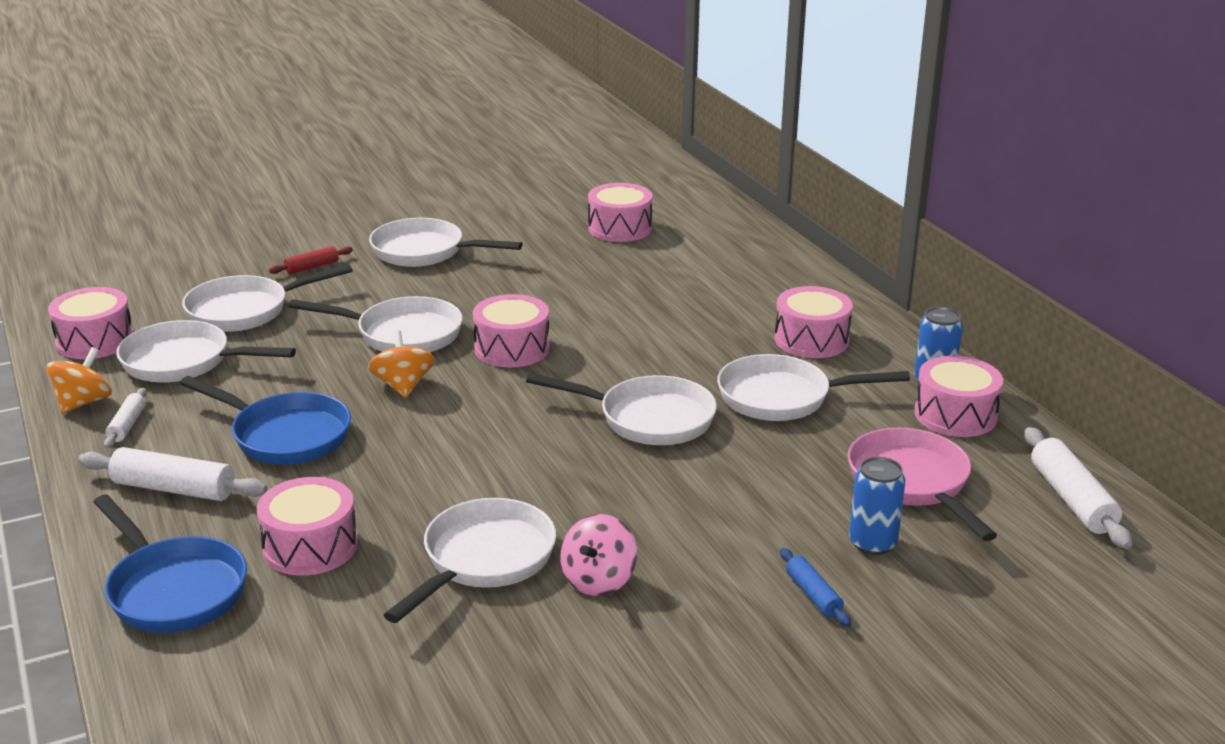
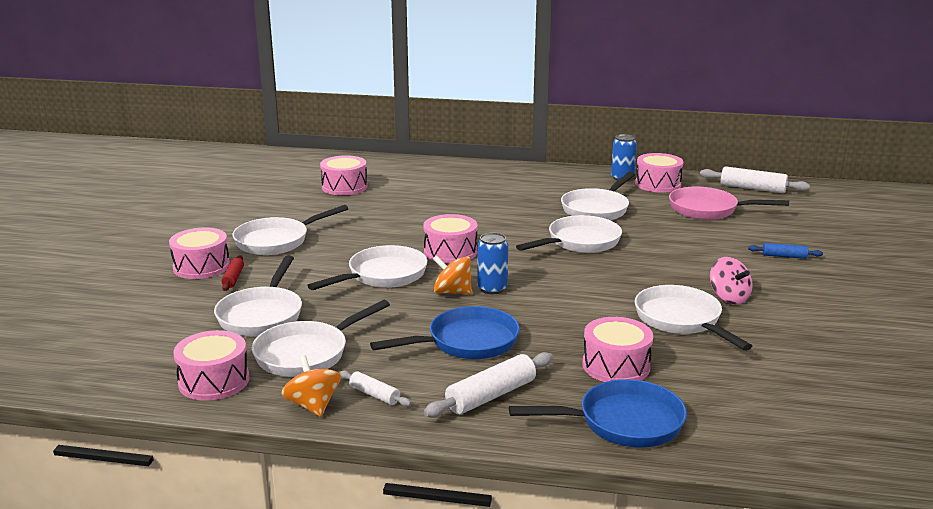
camera: 55 degrees left, 5 degrees down
pink drum [775,286,853,358] -> pink drum moved to [169,227,230,279]
blue can [849,457,906,555] -> blue can moved to [477,233,508,294]

